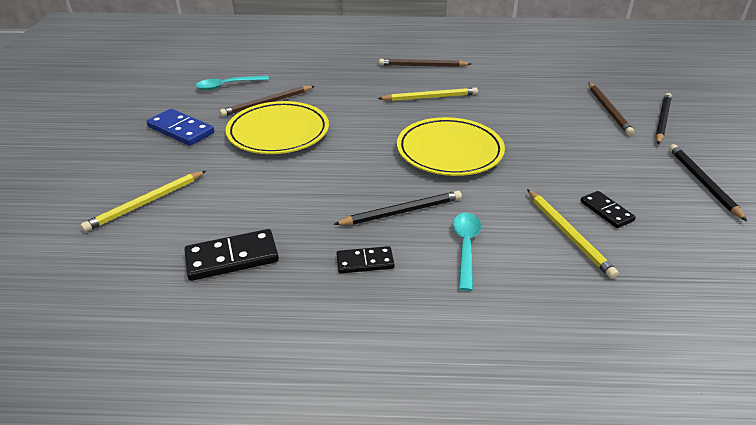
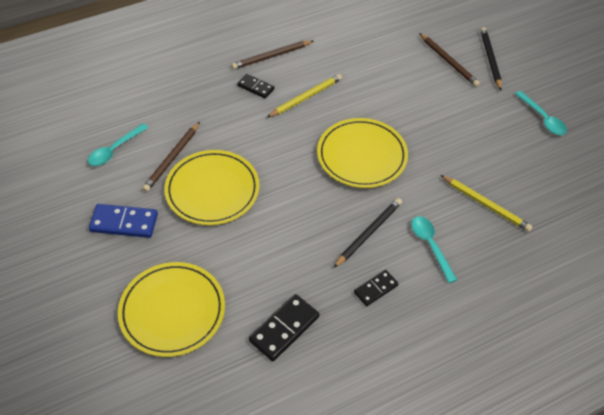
camera: 30 degrees left, 15 degrees up
yellow pencil [81,171,206,232] -> yellow plate [118,262,225,357]
black domino [580,191,636,228] -> black domino moved to [237,74,274,99]
black pencil [669,144,747,221] -> turquoise spoon [515,91,567,135]

